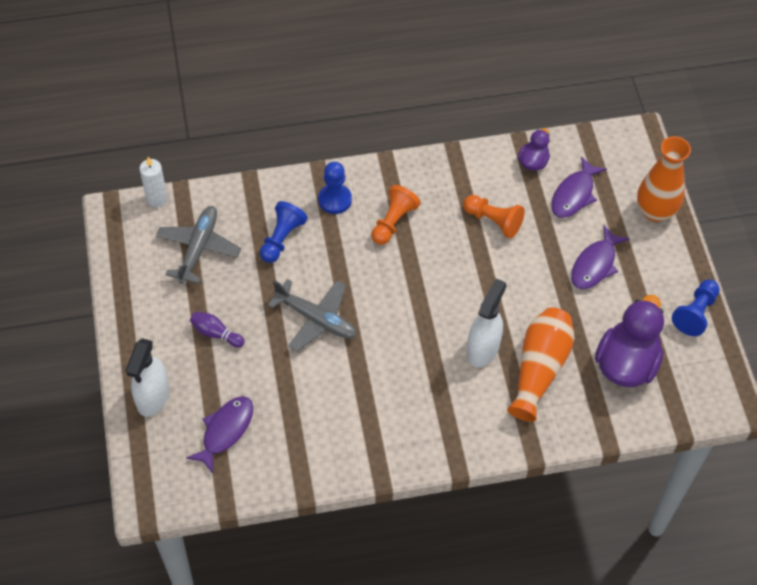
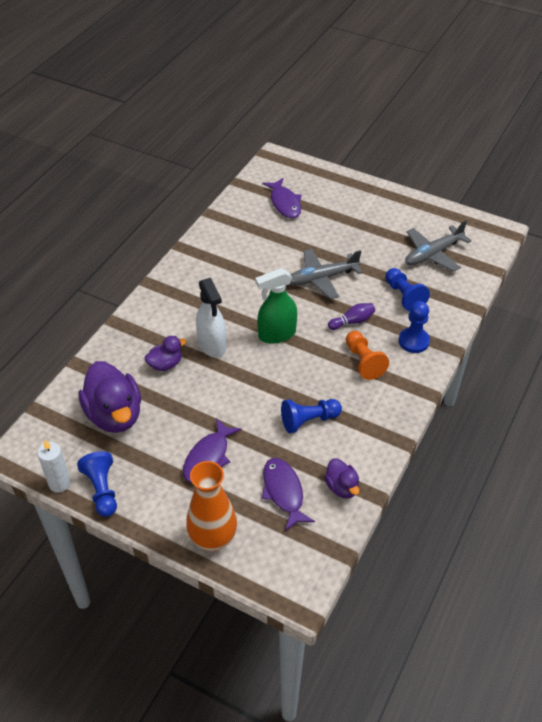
camera: 130 degrees right, 10 degrees down
white spray bottle [126,338,169,417] -> none
white candle [140,157,168,208] -> white candle moved to [37,440,71,492]
grey plane [156,206,241,284] -> grey plane turned 90 degrees clockwise [405,220,472,271]
purple bowling pin [190,312,245,348] -> purple bowling pin moved to [328,303,375,330]
orange pawn [463,195,525,238] -> blue pawn [281,399,342,433]
orange vase [507,307,574,422] -> purple duck [145,336,187,371]
purple fish [571,225,630,289] -> purple fish turned 135 degrees counterclockwise [183,418,242,482]
none -> green spray bottle [255,268,297,344]

